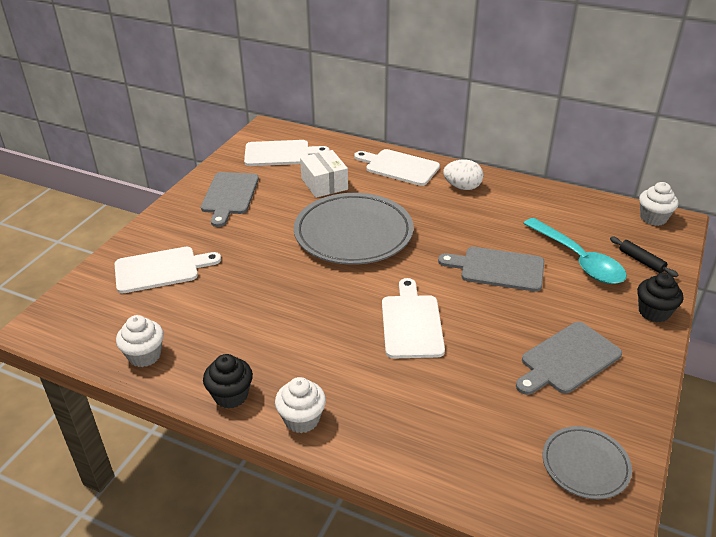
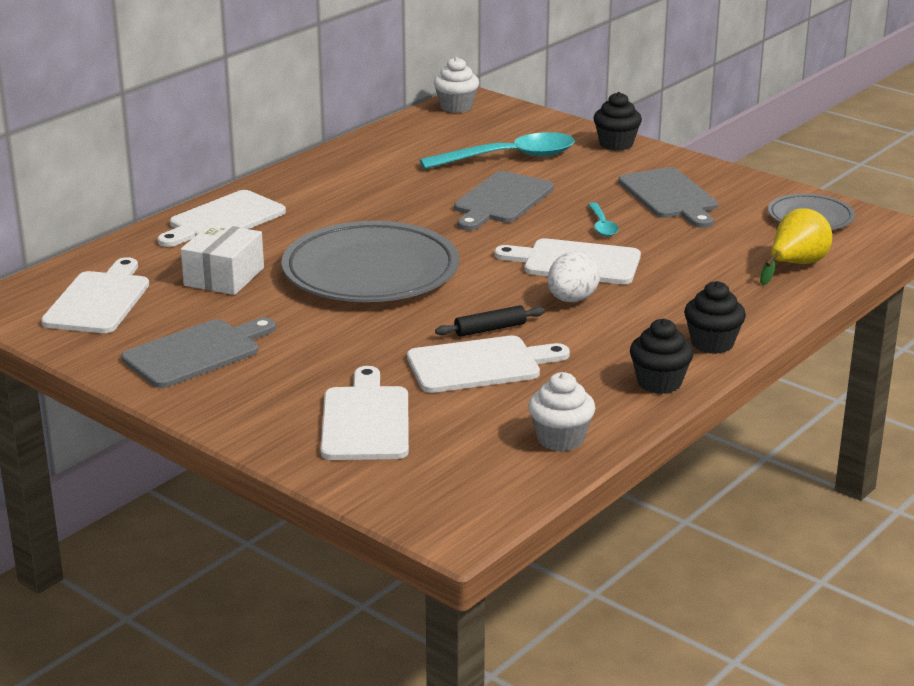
camera: 75 degrees left, 10 degrees down
grey cutting board [201,172,259,227] -> grey cutting board turned 60 degrees counterclockwise [121,318,276,388]
white cupcake [275,377,326,433] -> black cupcake [684,281,746,354]
white box [300,150,348,198] -> white box turned 60 degrees counterclockwise [181,223,264,295]
white egg [443,160,483,190] -> white egg moved to [548,251,600,302]
black rolling pin [610,237,678,277] -> black rolling pin moved to [435,305,545,337]
none -> white cutting board [407,336,570,393]
none -> turquoise spoon [588,202,619,236]
none -> yellow pear [760,208,832,286]

